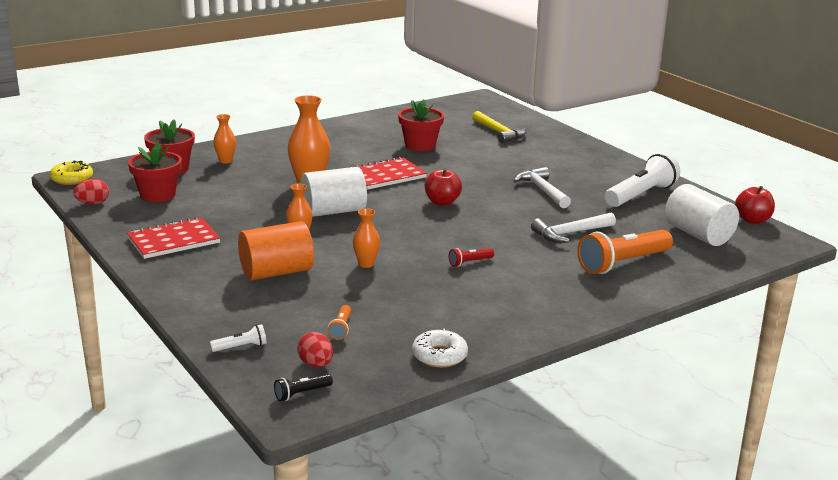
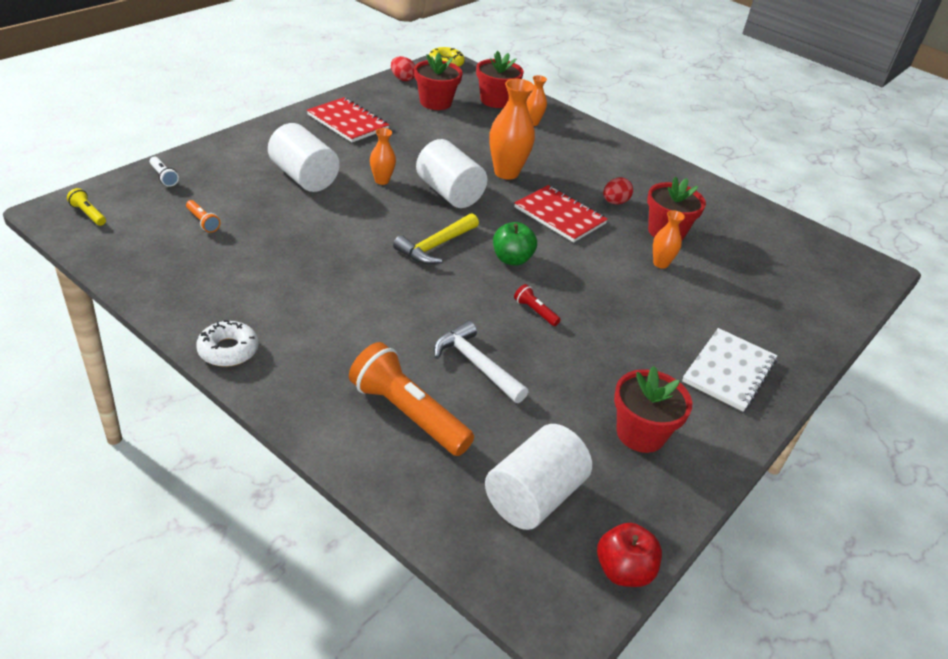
camera: 70 degrees right, 15 degrees up
orange cylinder [238,221,314,280] -> white cylinder [268,123,340,192]
black flashlight [274,374,333,401] -> yellow flashlight [67,188,106,226]
red egg [297,332,333,368] -> red egg moved to [603,177,633,204]
orange flashlight [327,305,351,340] -> orange flashlight turned 120 degrees counterclockwise [186,200,220,233]
orange vase [353,208,380,268] -> orange vase moved to [653,210,685,269]
white donut [412,328,468,368] -> white donut moved to [196,320,258,367]
red apple [425,168,462,206] -> green apple [493,222,537,266]
red flashlight [449,248,494,267] -> red flashlight moved to [514,284,561,326]
yellow hammer [472,111,527,143] -> yellow hammer moved to [393,213,479,264]
white hammer [514,167,571,208] -> none
white flashlight [605,152,680,207] -> red flower pot [614,366,692,453]
none -> white notebook [682,328,777,412]

